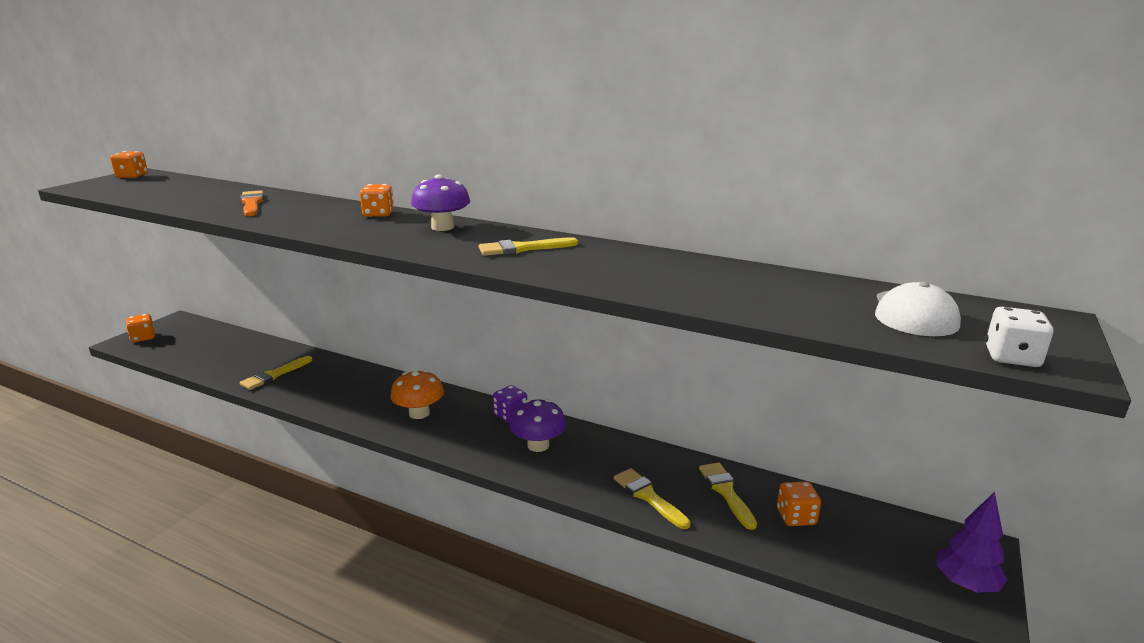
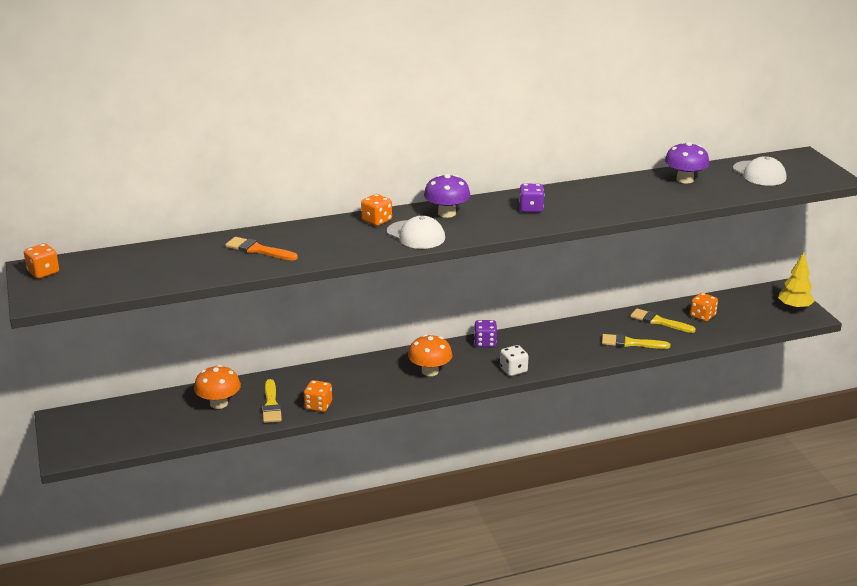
camera: 45 degrees left, 5 degrees up
orange dice [126,314,155,342] -> orange dice moved to [304,380,332,412]
yellow brush [479,237,578,256] -> purple dice [519,183,544,213]
purple mushroom [510,399,566,452] -> purple mushroom moved to [665,142,710,184]
purple tree [936,492,1008,592] -> yellow tree [778,252,815,311]
white dice [986,307,1054,367] -> white dice moved to [500,345,529,376]
none -> orange mushroom [194,365,241,409]
none -> white cap [387,216,445,249]

